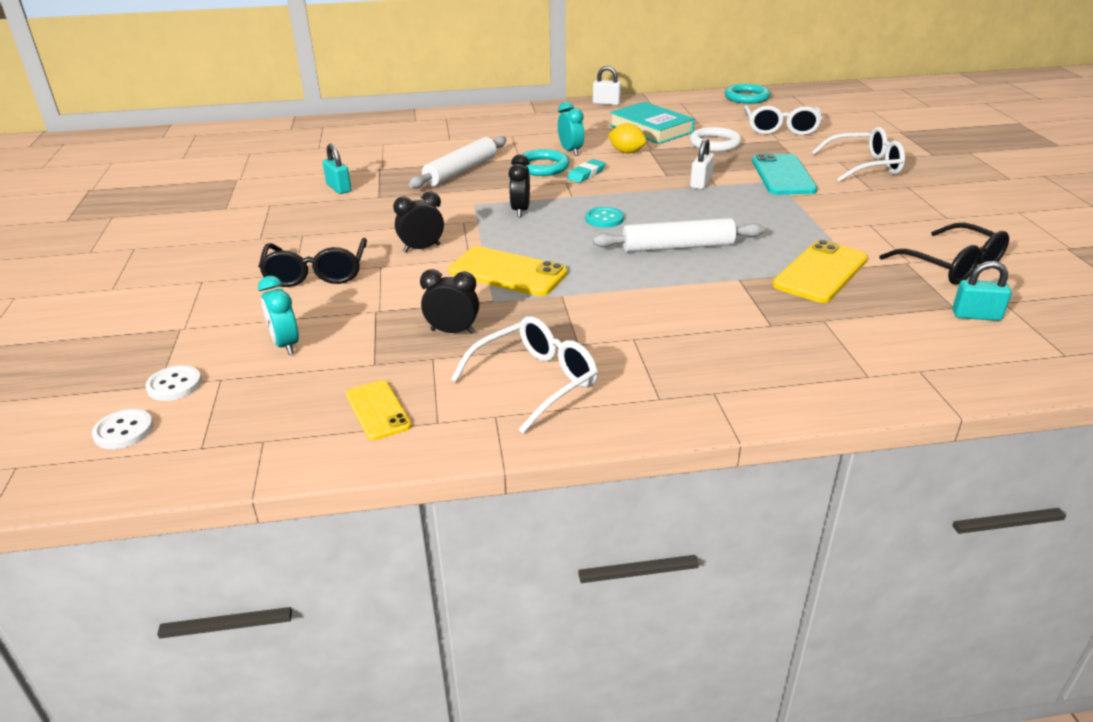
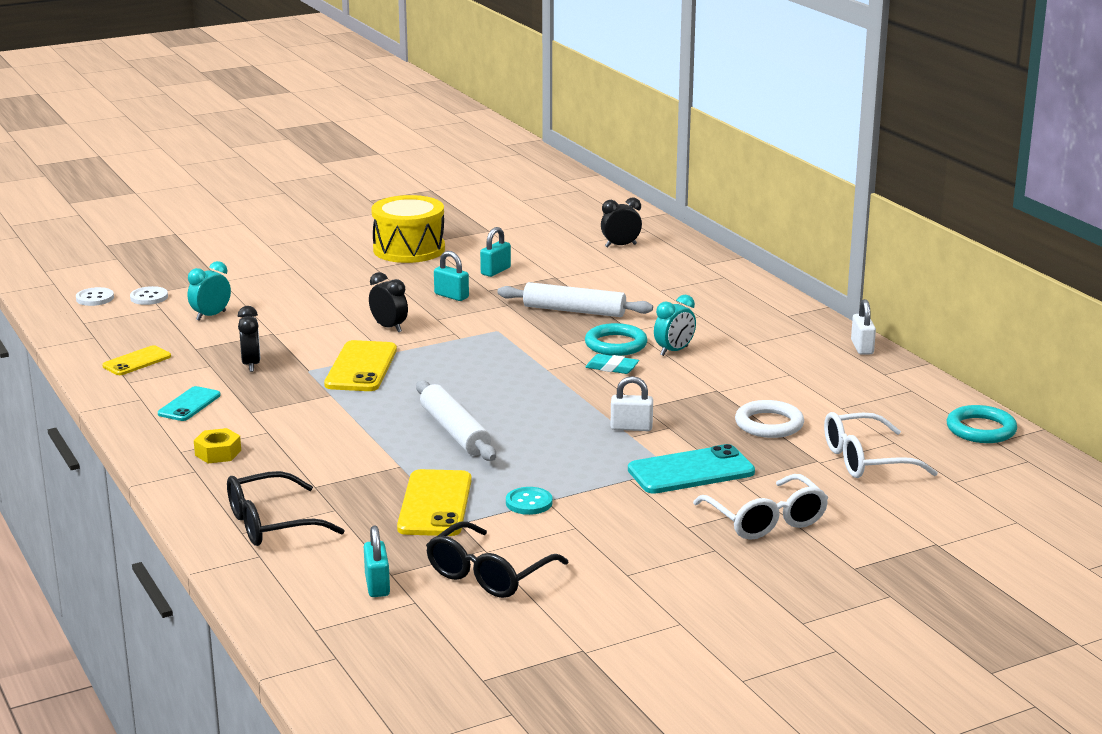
camera: 70 degrees right, 10 degrees down
black glasses [258,238,367,287] -> black glasses moved to [227,471,345,546]
white glasses [451,316,598,433] -> turquoise phone [158,386,221,421]
black clock [508,154,530,217] -> black clock moved to [601,198,642,247]
turquoise button [585,207,624,228] -> turquoise button moved to [506,487,553,515]
yellow lemon [608,123,646,154] -> none
turquoise book [610,102,695,144] -> none
yellow phone [773,240,868,303] -> yellow phone turned 75 degrees clockwise [397,469,472,536]
none -> yellow nut [194,428,241,463]
none -> yellow drum [371,195,445,263]
none -> turquoise padlock [434,251,469,301]

